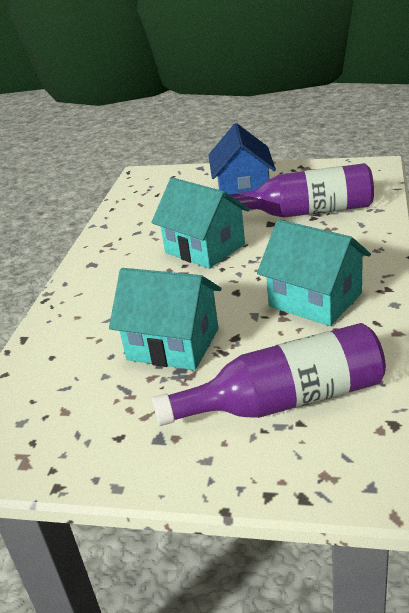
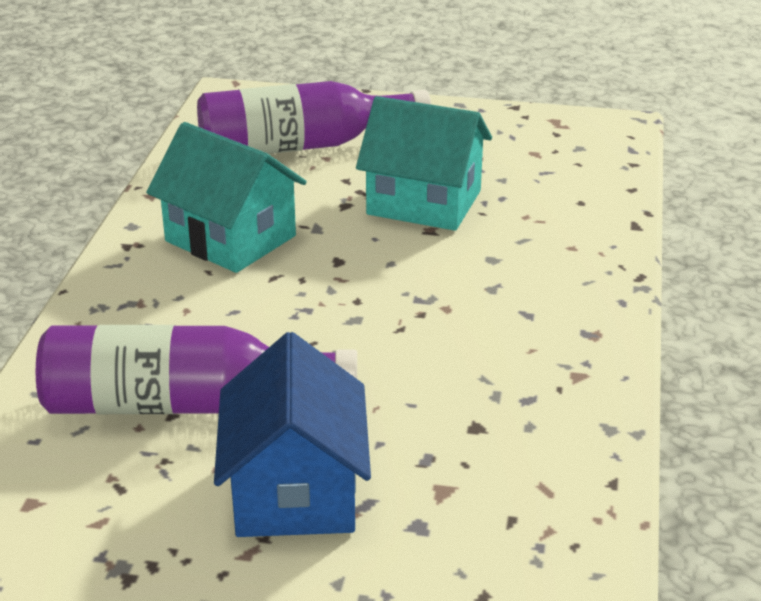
camera: 175 degrees right, 0 degrees up
turquoise house [151,178,250,269] -> none

